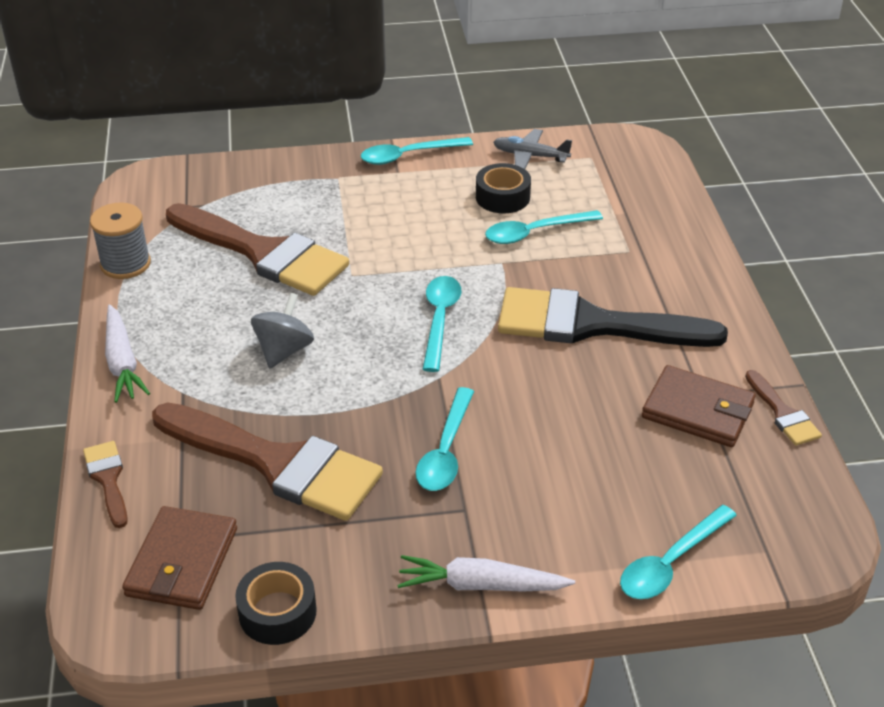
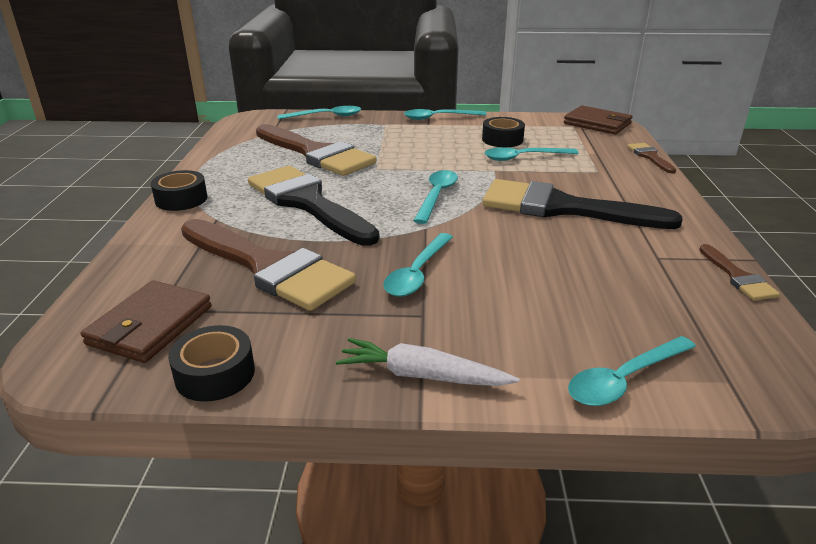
camera: 10 degrees right, 10 degrees down
brown brush [83,441,128,528] -> brown brush moved to [627,143,676,173]
grey spool [90,202,151,279] -> none
white carrot [105,305,150,403] -> black tape [151,170,208,211]
grey spinning top [251,293,314,368] -> black brush [248,166,379,246]
grey plane [493,129,572,169] -> none
brown wallet [642,365,756,447] -> brown wallet moved to [564,105,633,134]
none -> turquoise spoon [278,106,361,120]

